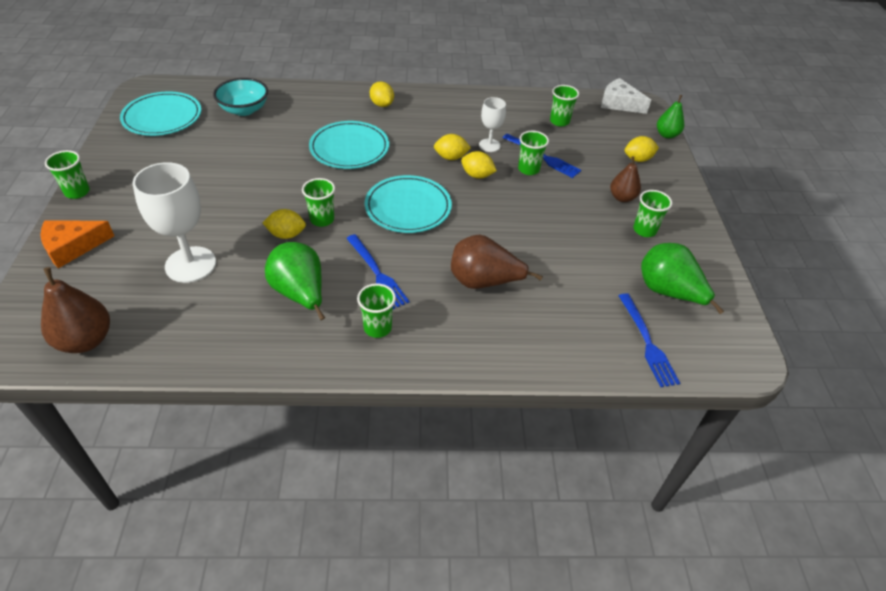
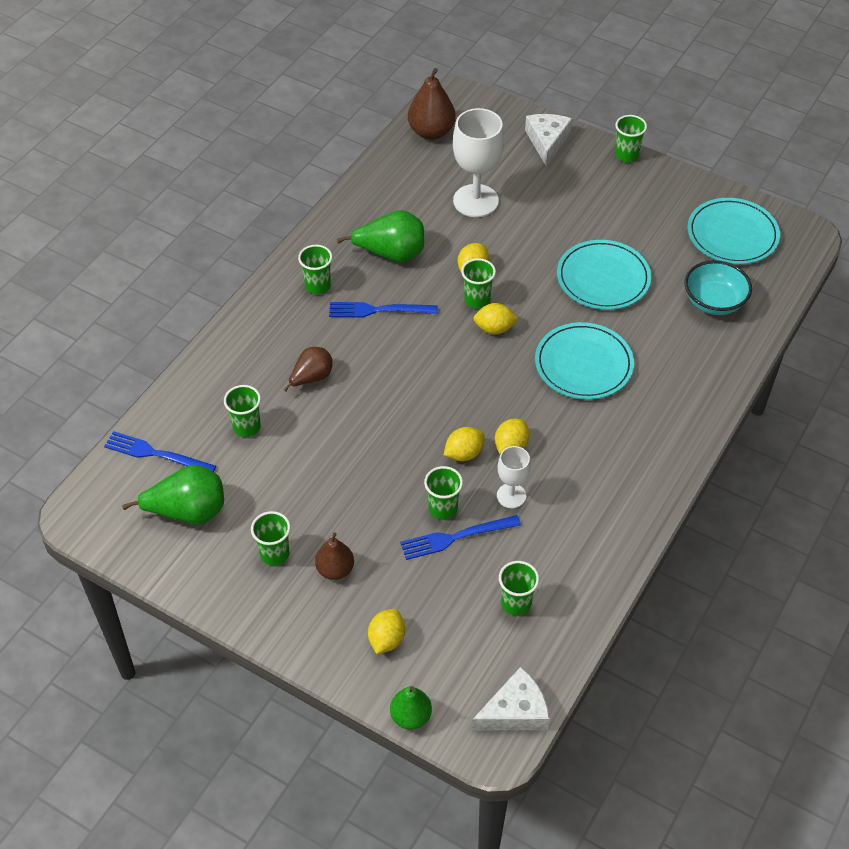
camera: 125 degrees right, 5 degrees up
orange cheese [40,221,114,268] -> white cheese [525,114,572,166]
turquoise plate [365,175,452,233] -> turquoise plate moved to [557,240,651,310]
yellow lemon [370,81,394,107] -> yellow lemon moved to [473,303,519,334]
brown pear [451,234,543,289] -> brown pear [284,347,333,392], size x0.64
none -> green cup [224,385,261,437]

